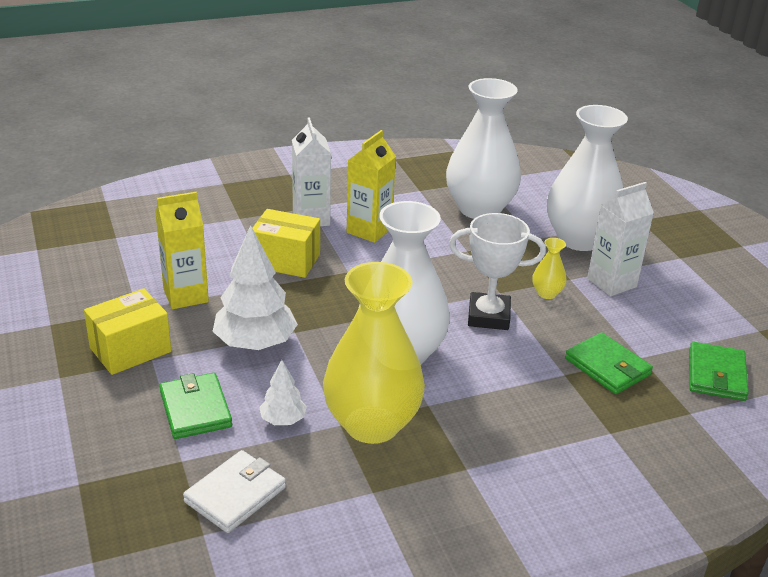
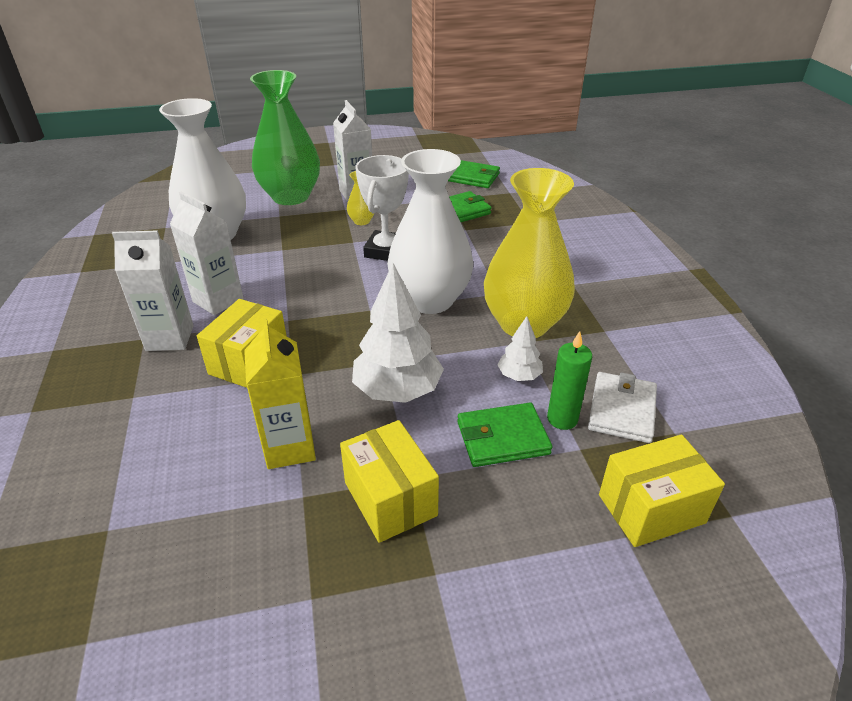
camera: 80 degrees left, 5 degrees up
white wallet [183,450,286,533] -> white wallet turned 60 degrees clockwise [588,372,657,443]
yellow carton [347,130,396,243] -> white carton [170,192,244,315]
white vase [547,105,628,251] -> green vase [250,70,320,205]
none -> green candle [547,331,592,430]
none -> yellow box [599,434,725,547]

